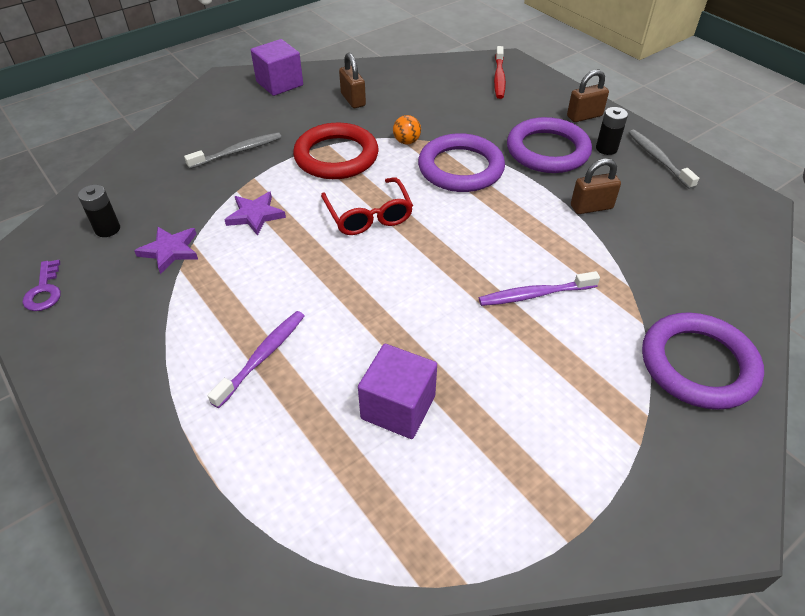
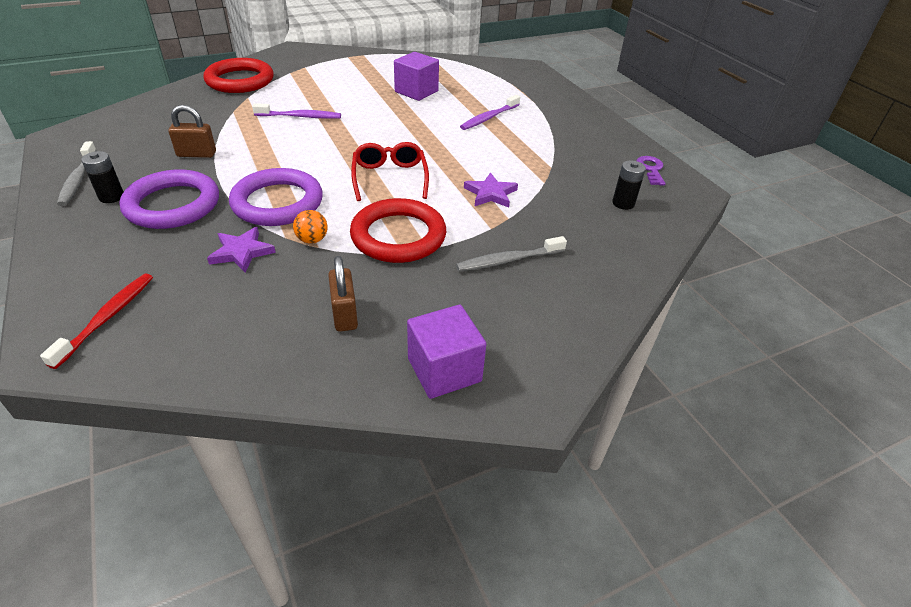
camera: 170 degrees left, 5 degrees down
purple star [134,227,198,274] -> purple star moved to [207,227,276,273]
brown padlock [567,70,609,122] -> none
purple ring [642,312,764,410] -> red ring [203,58,274,93]

